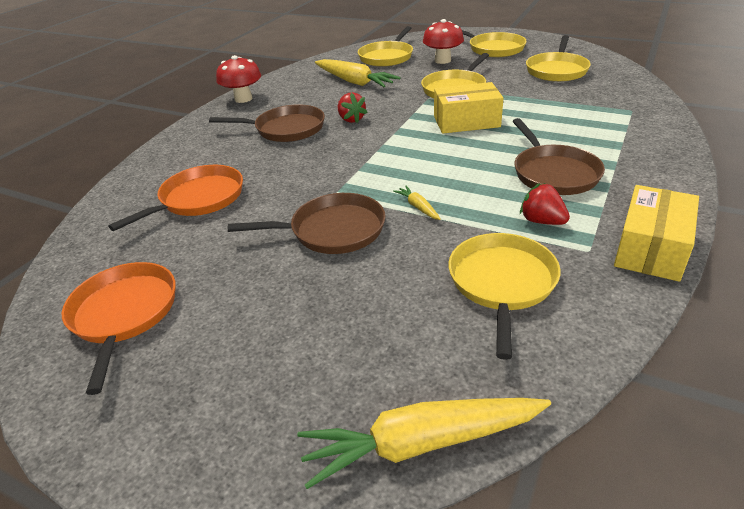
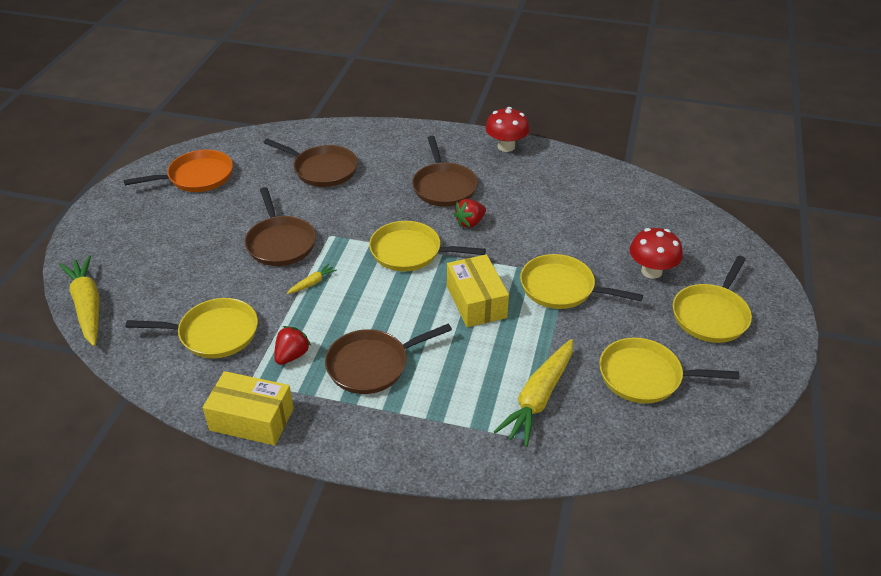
camera: 75 degrees right, 5 degrees up
orange pan [108,165,243,231] -> brown pan [263,139,358,187]
yellow carrot [315,59,401,87] -> yellow carrot moved to [493,339,573,447]
yellow pan [358,26,413,67] -> yellow pan moved to [369,221,486,271]

